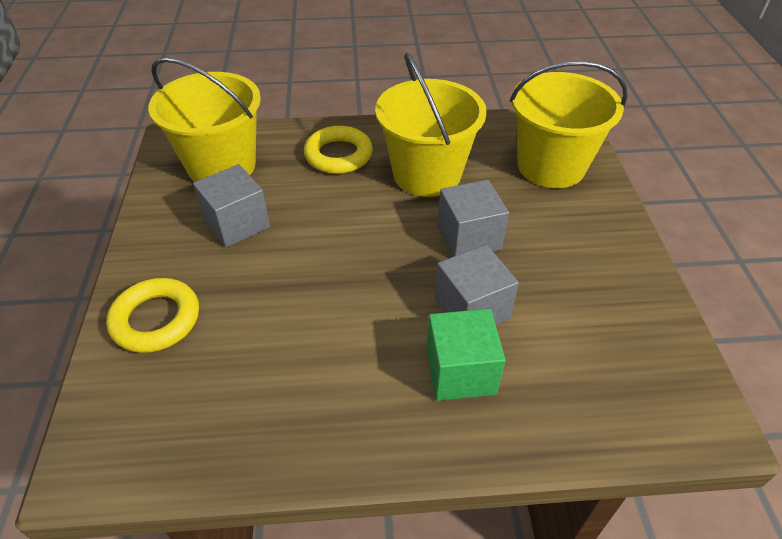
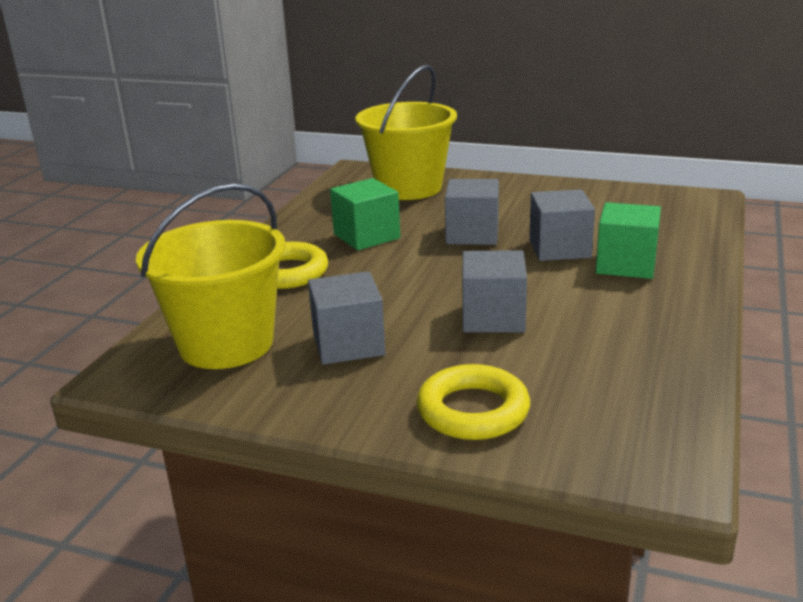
camera: 65 degrees left, 20 degrees down
yellow bucket [375,53,487,197] -> green cube [330,178,400,250]
none -> grey cube [462,250,527,333]

